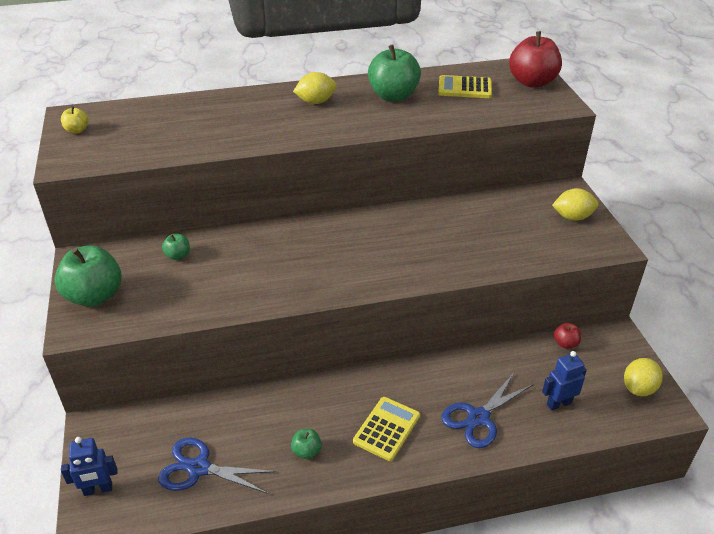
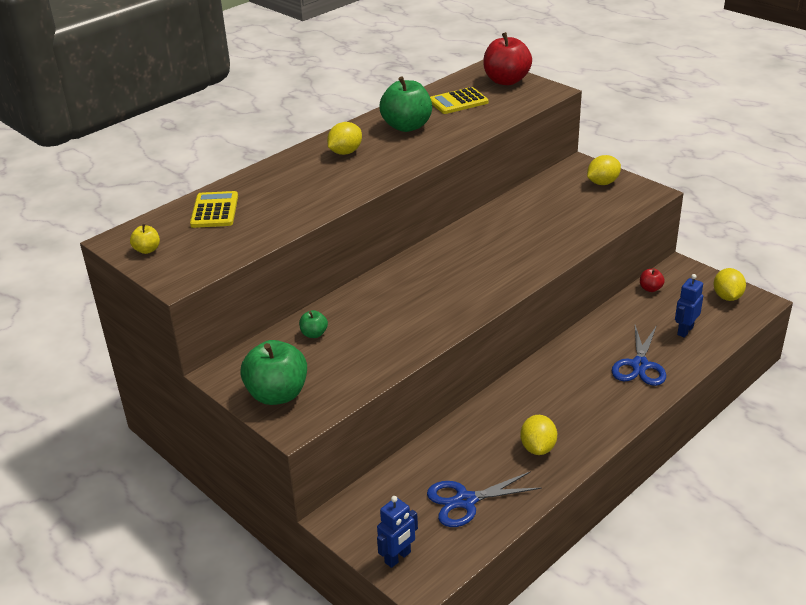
camera: 30 degrees left, 5 degrees down
green apple [291,429,322,459] -> yellow lemon [520,415,557,455]
yellow calculator [353,397,420,461] -> yellow calculator moved to [190,191,238,228]

